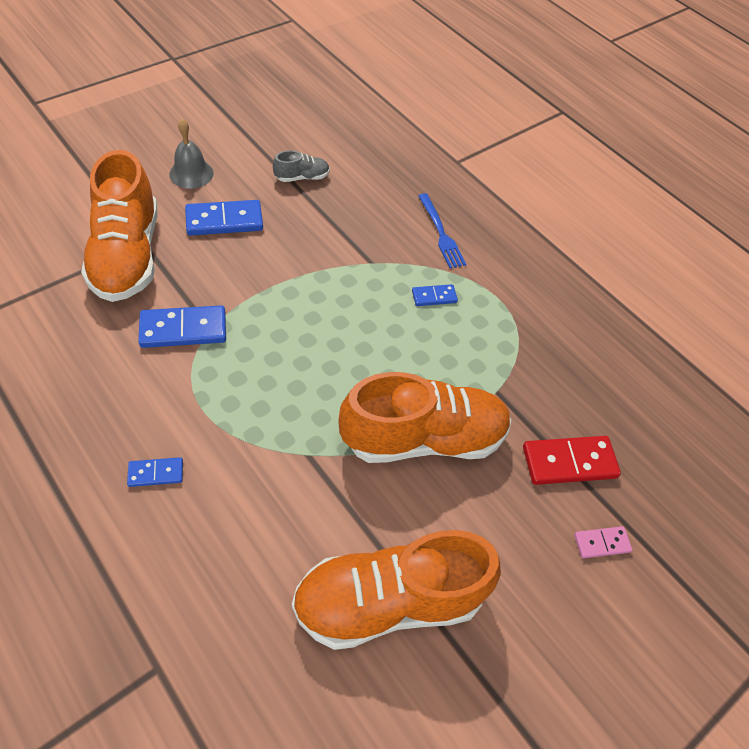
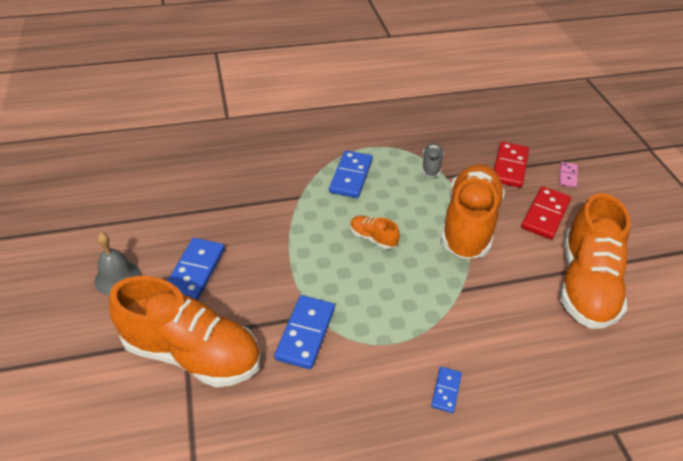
camera: 60 degrees left, 10 degrees down
grey shoe [273,150,330,182] -> grey shoe moved to [422,143,444,177]
blue domino [412,284,458,306] -> blue domino [329,150,373,198], size x1.81
blue fork [418,193,466,268] -> none
none -> orange shoe [350,216,400,249]
none -> red domino [521,186,571,239]

